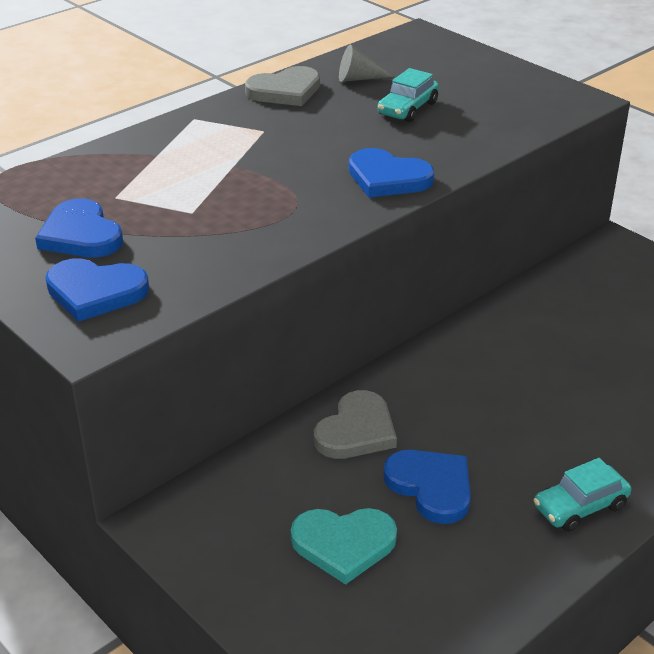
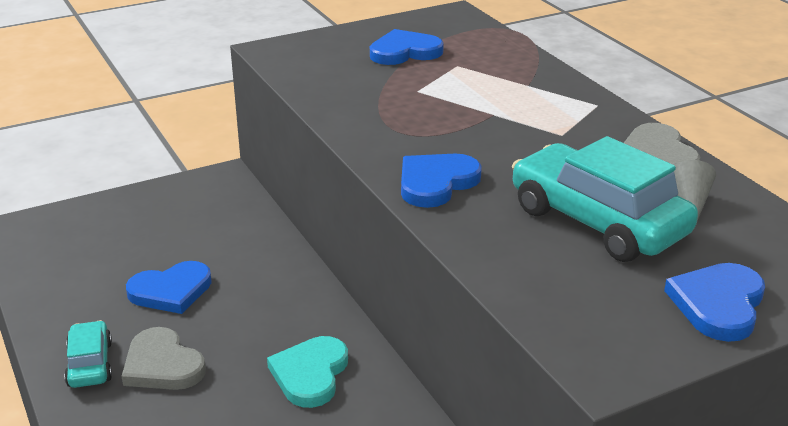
camera: 105 degrees right, 5 degrees down
blue heart [45,258,149,322] -> blue heart moved to [664,263,765,342]
turquoise heart [291,508,397,585] -> turquoise heart moved to [267,336,348,408]
grey heart [314,390,397,459] -> grey heart moved to [121,327,206,390]
turquoise car [377,68,439,122] -> turquoise car [512,136,698,262], size x1.92

